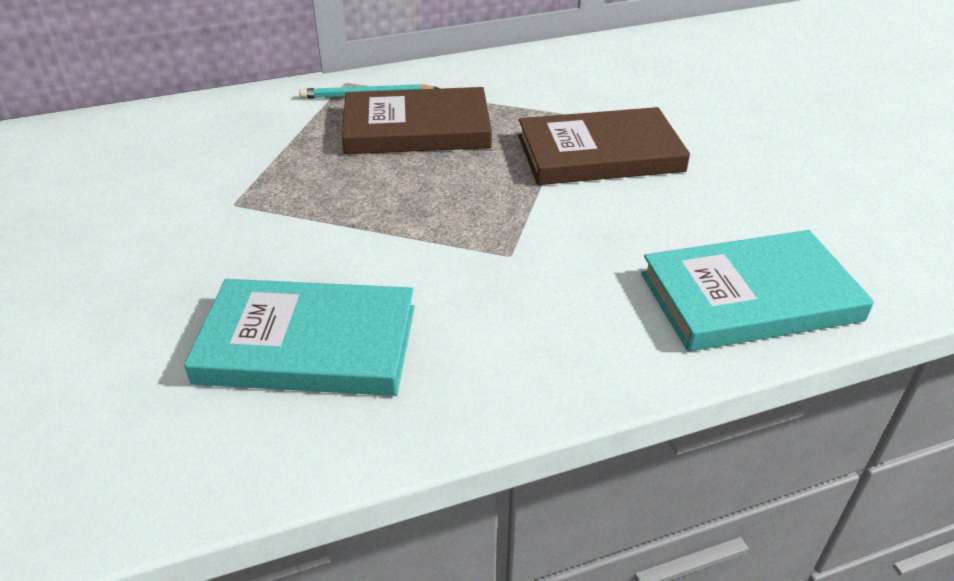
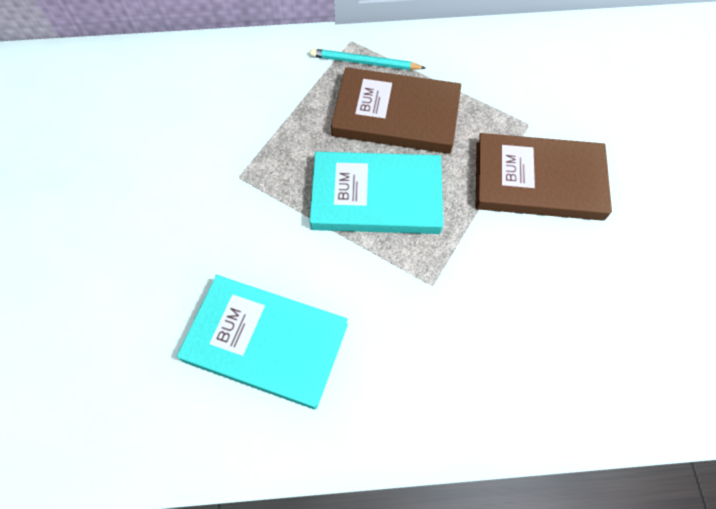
camera: 15 degrees right, 25 degrees up
turquoise book [641,230,874,352] -> turquoise book moved to [310,152,443,234]

